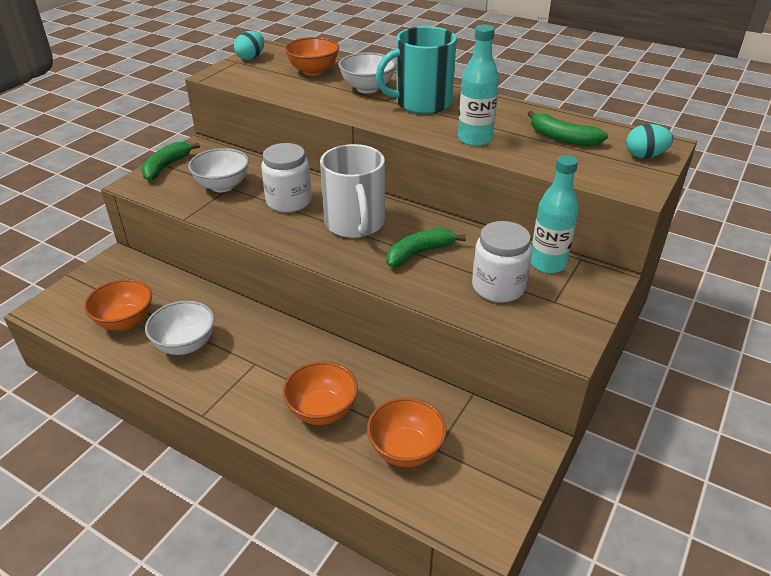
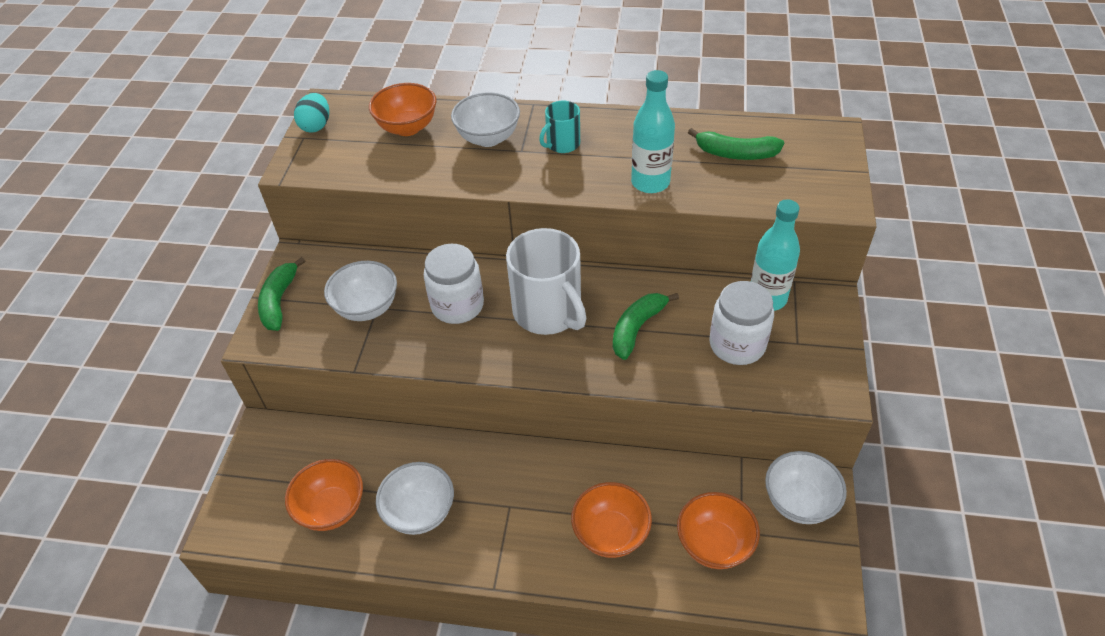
camera: 20 degrees left, 10 degrees up
turquoise mug [376,26,457,114] -> turquoise mug [539,101,580,153], size x0.51
turquoise egg [626,124,673,158] -> none
none -> white bowl [765,451,847,524]

